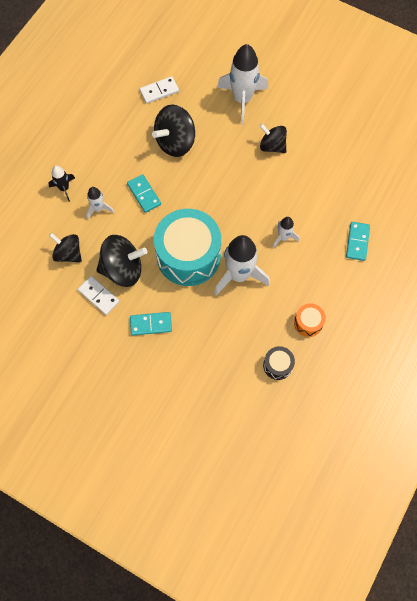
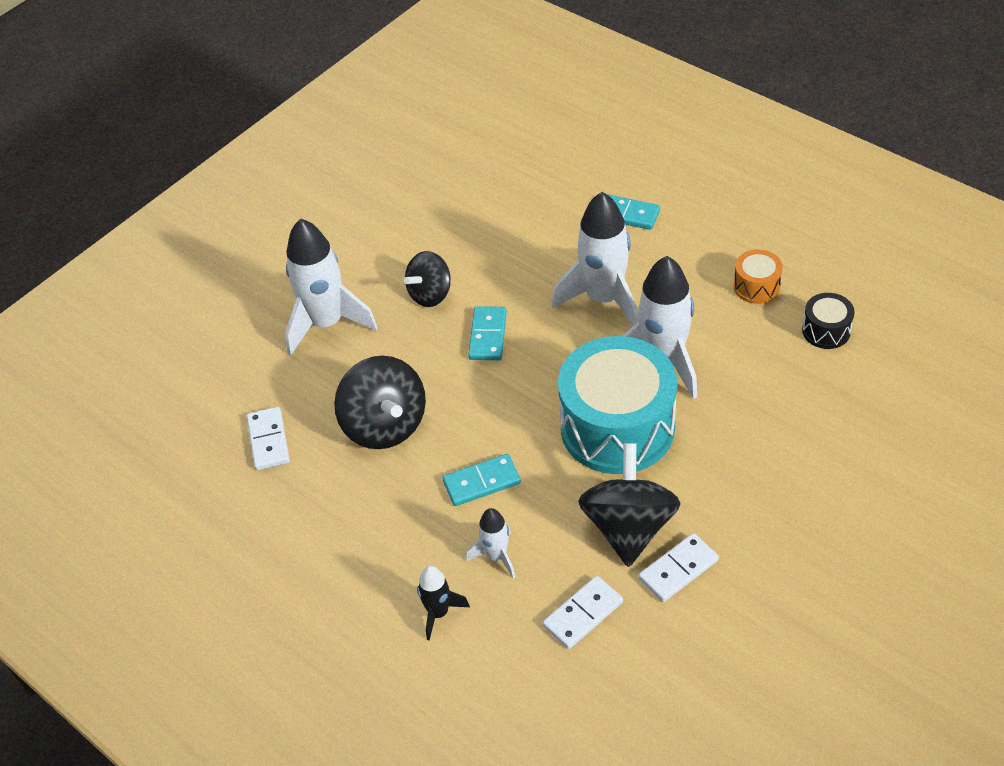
camera: 75 degrees left, 20 degrees down
black spinning top [49,233,82,263] -> white domino [543,576,623,649]
turquoise domino [130,312,172,336] -> turquoise domino moved to [468,306,507,360]
white rocket [273,217,299,249] -> white rocket [552,192,638,326], size x1.96

